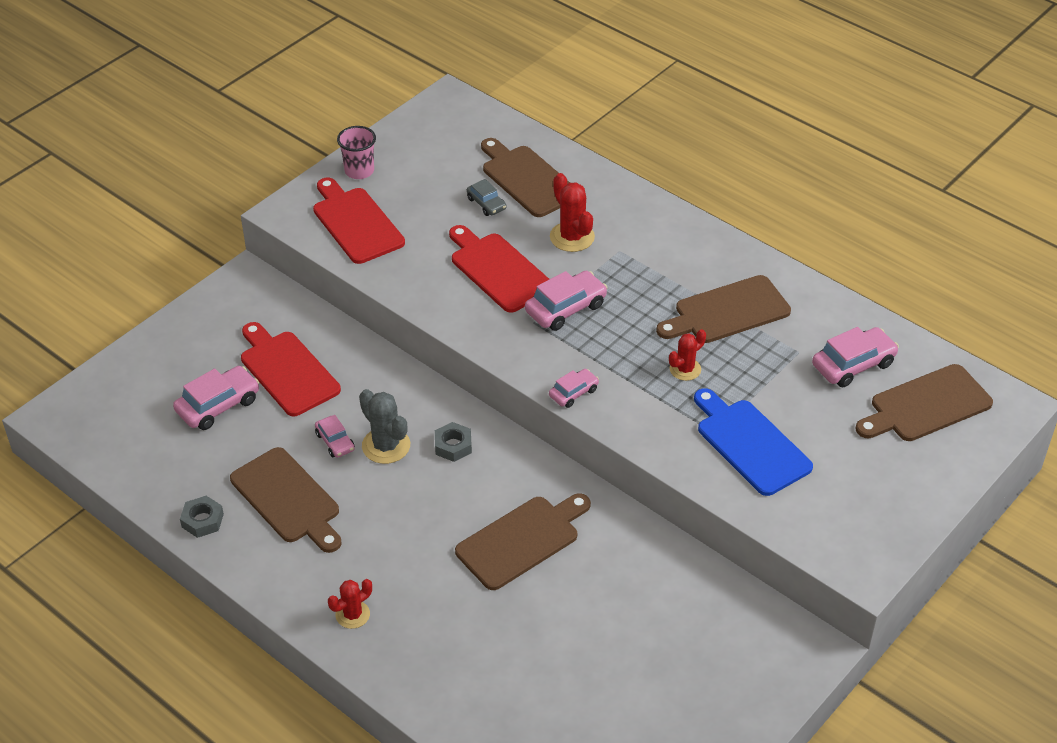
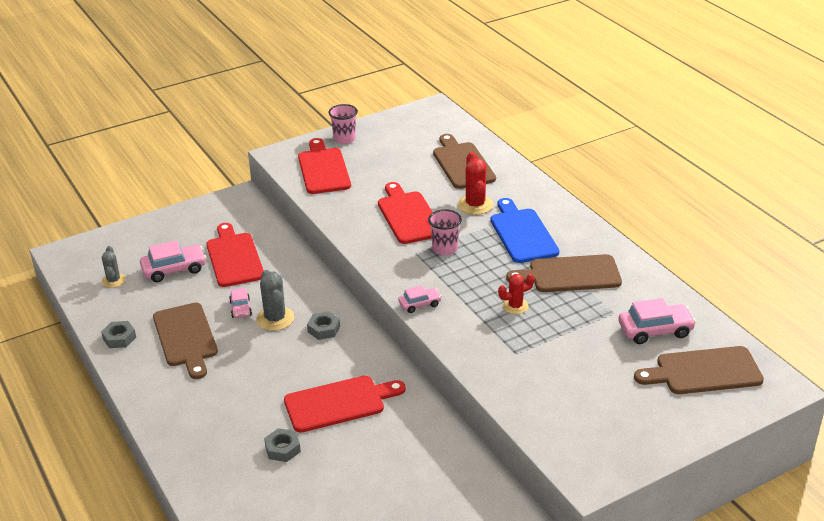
camera: 20 degrees right, 10 degrees down
red cactus [328,579,372,629] -> none
brown cutting board [455,493,591,590] -> red cutting board [284,376,406,433]
grey car [467,179,506,216] -> none
pink car [525,271,608,331] -> pink cup [428,209,462,255]
blue cutting board [694,388,813,496] -> blue cutting board moved to [491,198,559,263]
none -> grey cactus [102,246,126,288]
none -> grey nut [264,428,301,462]

